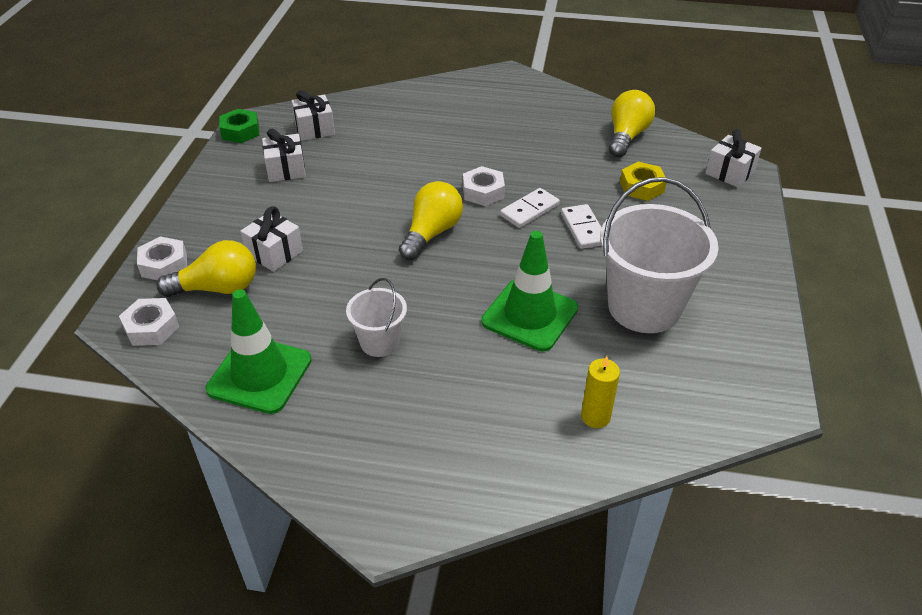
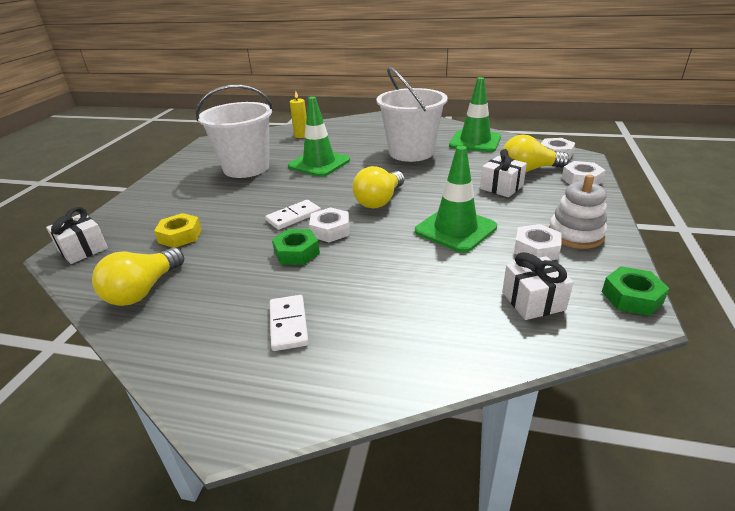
camera: 175 degrees left, 10 degrees down
white gift [262,129,306,182] -> white nut [514,224,561,261]
white bucket [346,278,407,357] -> white bucket [377,67,448,162], size x1.93
white domino [561,204,602,249] -> white domino moved to [270,295,309,351]
none -> green nut [272,229,320,265]
none -> green traffic cone [415,146,497,253]
none -> white stacking toy [549,174,607,249]

